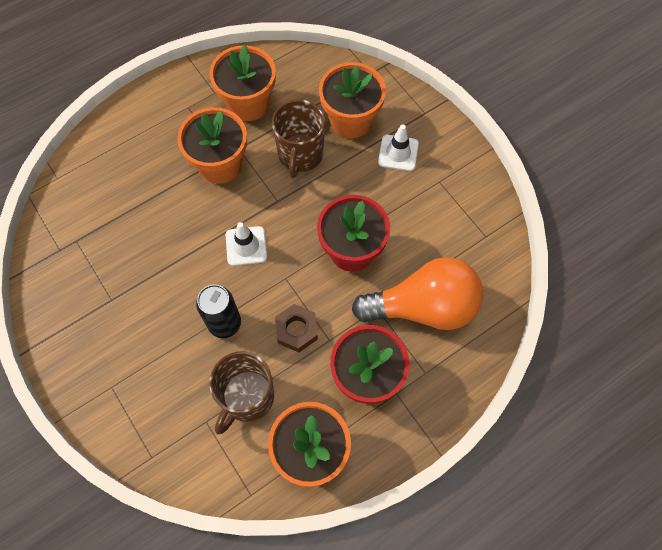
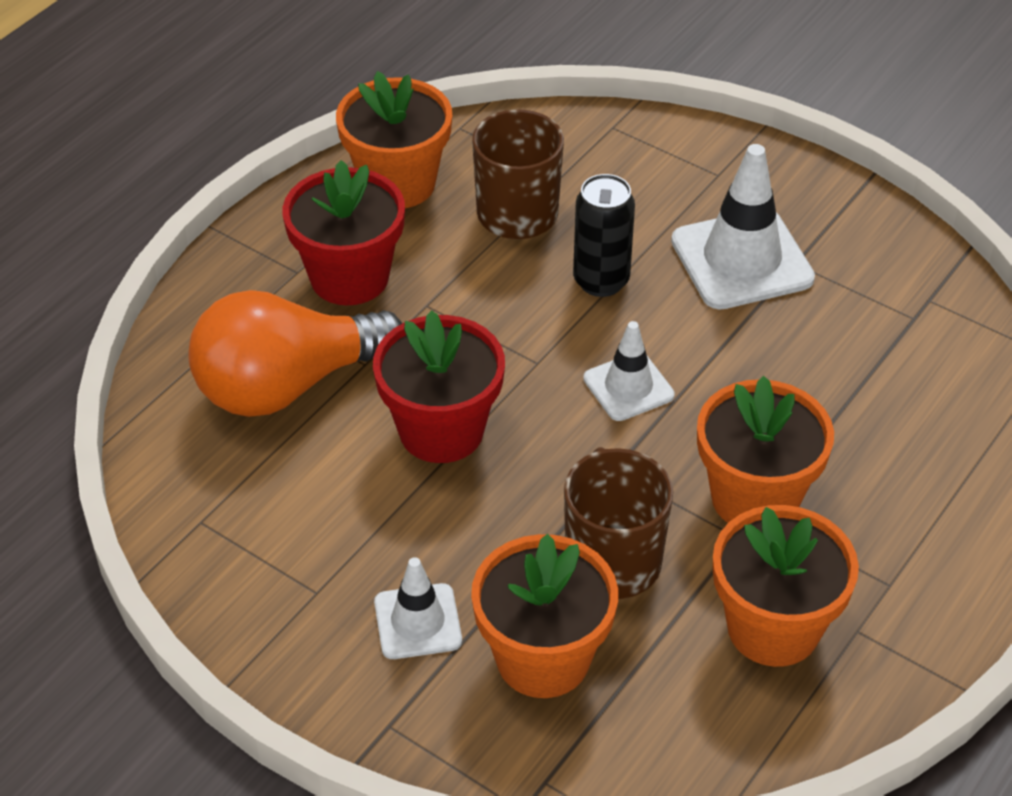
camera: 160 degrees right, 20 degrees down
brown nut [275,304,318,352] -> none
none -> white traffic cone [671,144,815,310]

